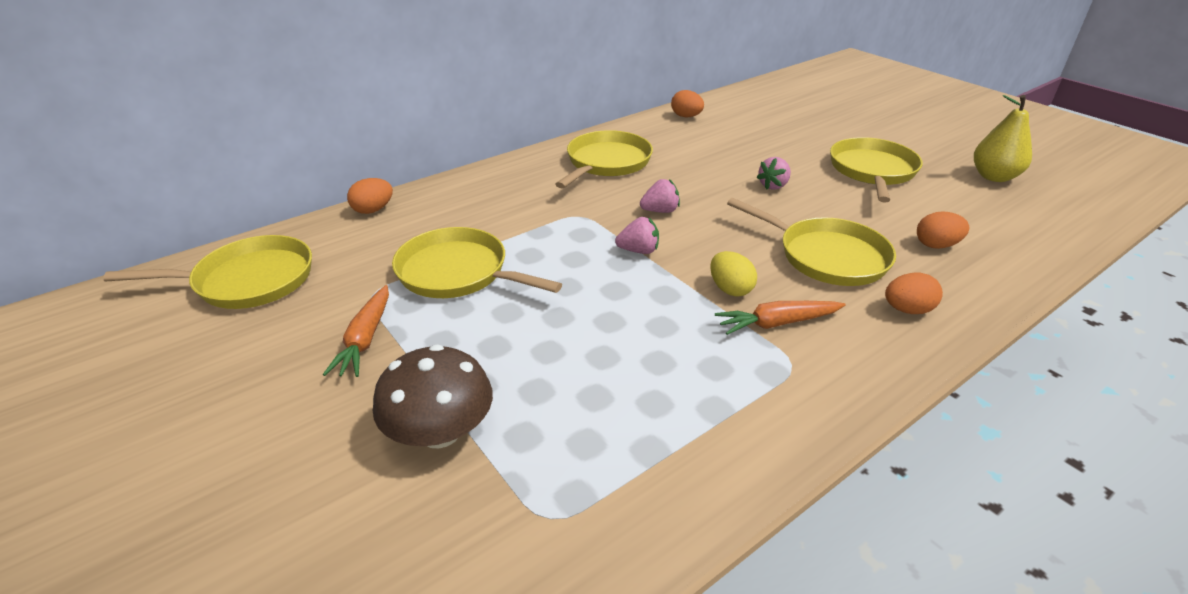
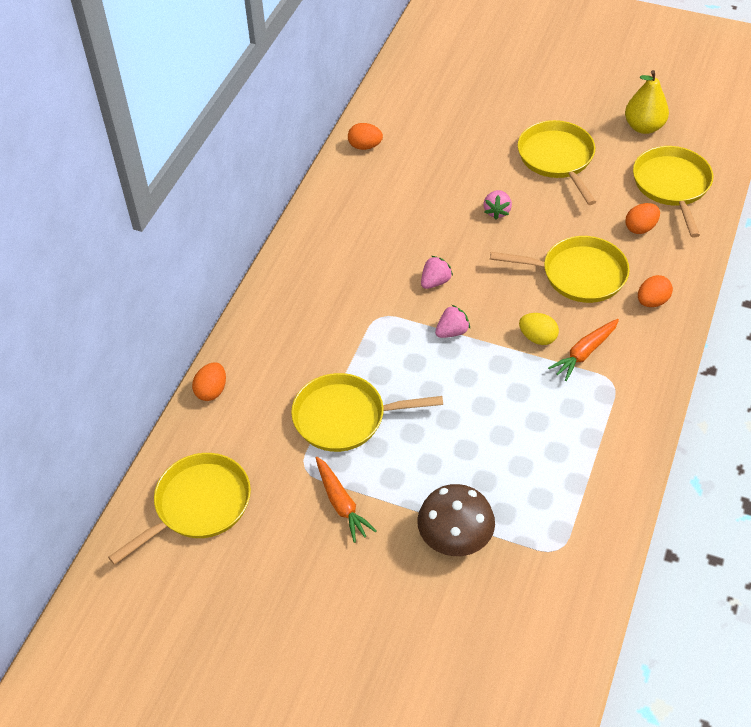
camera: 30 degrees left, 15 degrees up
yellow pan [555,130,653,188] -> yellow pan moved to [633,146,713,238]

